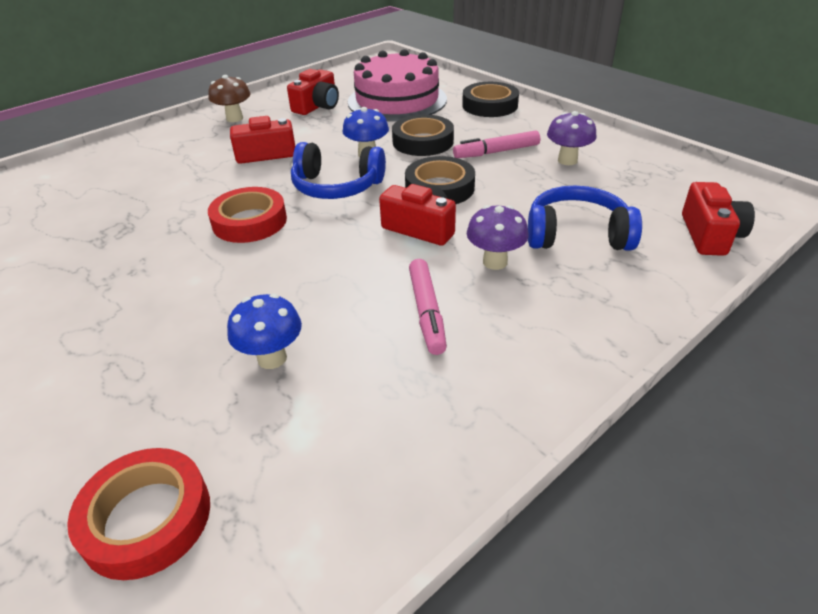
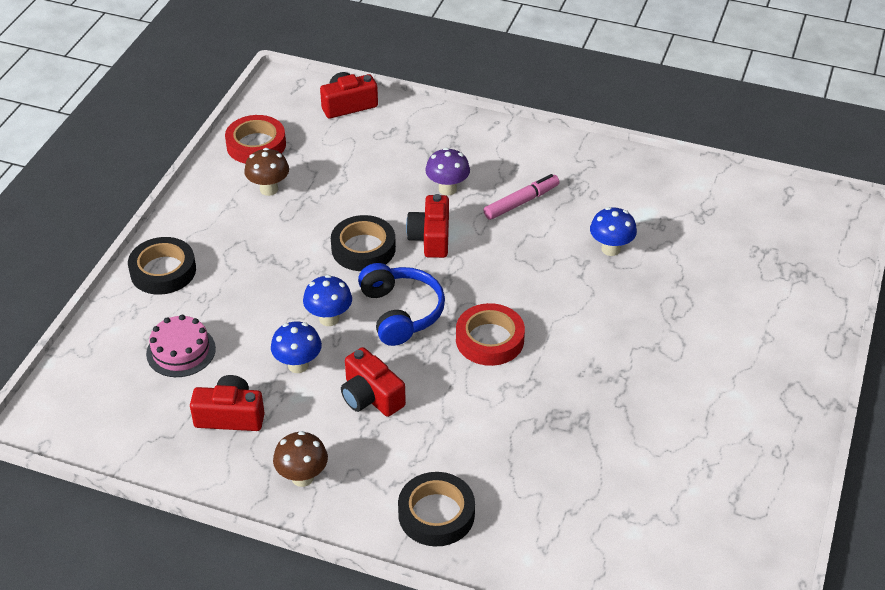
camera: 120 degrees left, 5 degrees up
red tape [67,448,210,580] -> red tape moved to [225,115,286,164]
pink cake [348,49,447,121] -> pink cake [146,315,216,377], size x0.54
black tape [392,115,454,156] -> black tape moved to [398,472,475,546]
pink marker [453,130,540,158] -> none
blue headphones [528,186,642,251] -> none
purple mushroom [547,111,597,165] -> brown mushroom [244,148,289,196]
none -> blue mushroom [271,321,322,373]

